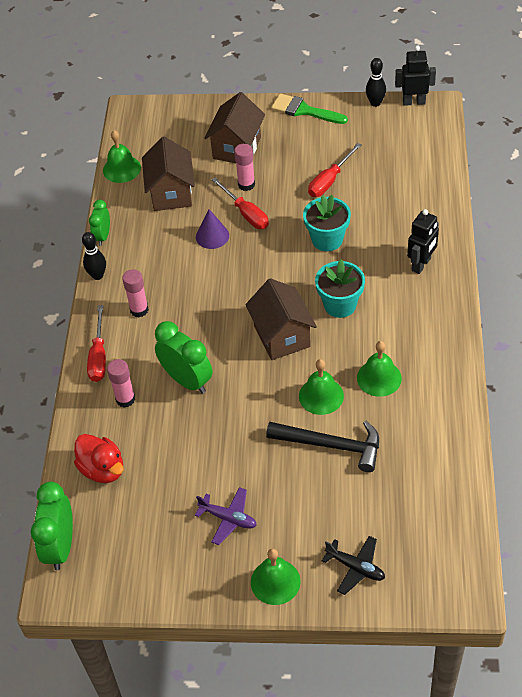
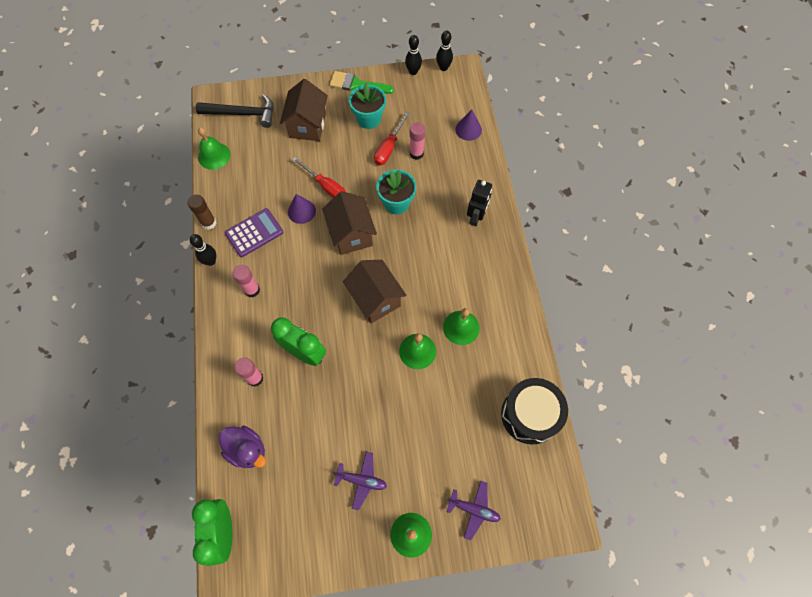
camera: 15 degrees left, 15 degrees up
red duck [74,434,123,483] -> purple duck [218,426,266,468]
red screwdriver [87,305,106,382] -> none
green clock [89,200,110,246] -> brown glue stick [187,194,216,230]
brown house [142,137,195,211] -> brown house moved to [322,191,377,255]
pink glue stick [234,144,255,191] -> pink glue stick moved to [410,122,425,160]
black hammer [266,421,379,472] -> black hammer moved to [196,94,273,128]
turquoise flower pot [315,259,365,318] -> turquoise flower pot moved to [349,83,386,129]
black plane [322,536,385,595] -> purple plane [447,481,501,540]
black robot [395,45,436,106] -> black bowling pin [436,31,453,71]
none -> purple calculator [225,208,283,257]
none -> purple cone [455,109,482,141]
none -> black drum [501,378,568,444]

